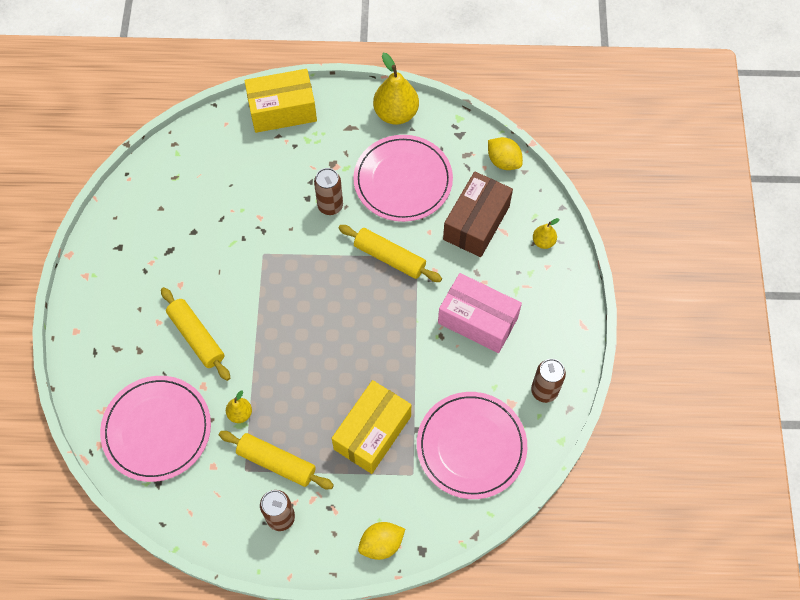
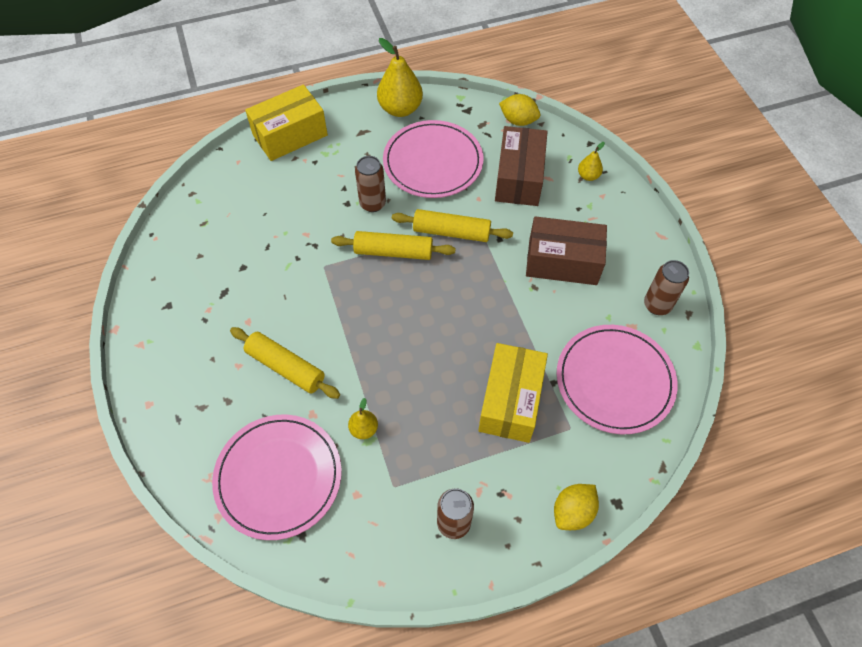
camera: 20 degrees left, 5 degrees down
yellow rolling pin [219,431,334,489] -> yellow rolling pin moved to [331,231,456,260]
pink box [438,273,522,353] -> brown box [526,216,607,285]

